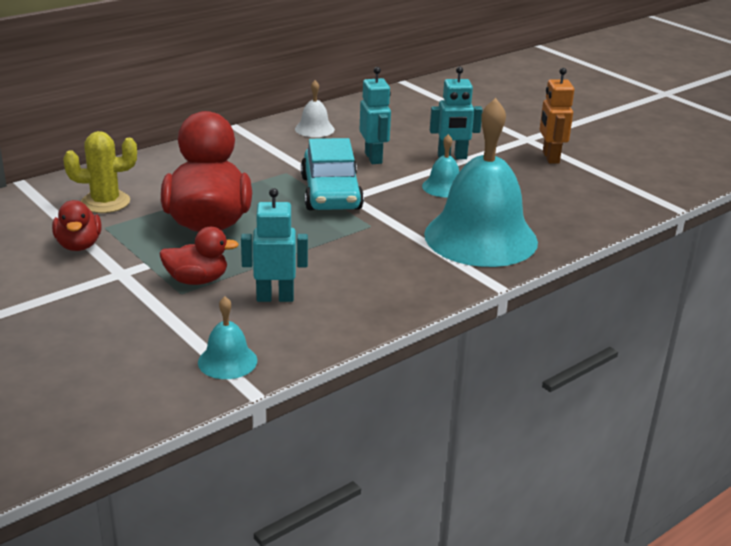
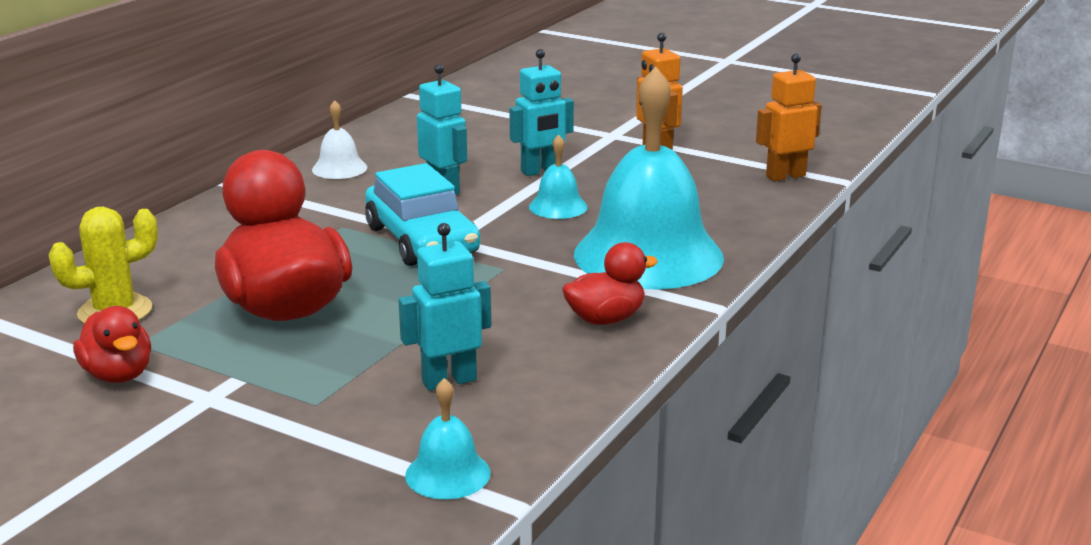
camera: 20 degrees left, 5 degrees down
red duck [159,227,239,285] -> red duck moved to [562,242,658,325]
none -> orange robot [756,54,822,181]

